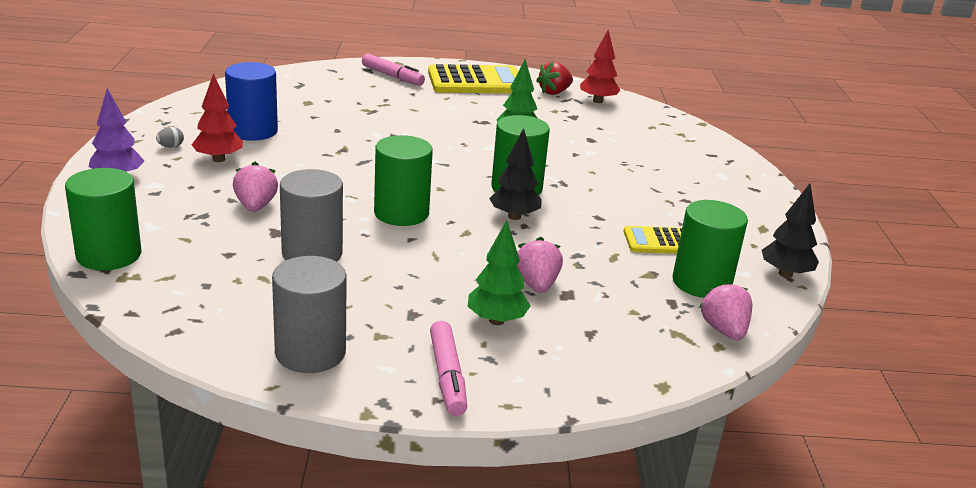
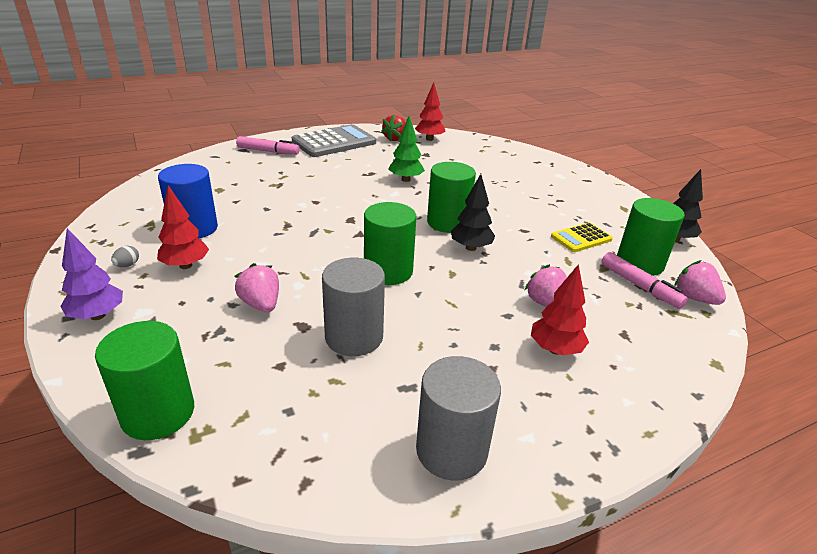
camera: 25 degrees left, 5 degrees up
yellow calculator [428,64,518,93] -> grey calculator [292,124,376,157]
pink marker [430,321,467,416] -> pink marker moved to [601,252,688,309]
green tree [468,220,531,325] -> red tree [531,264,589,355]

